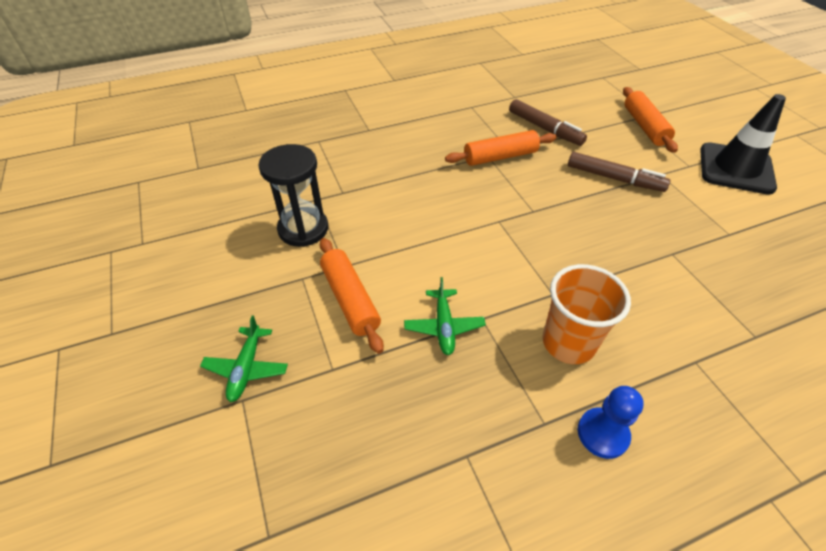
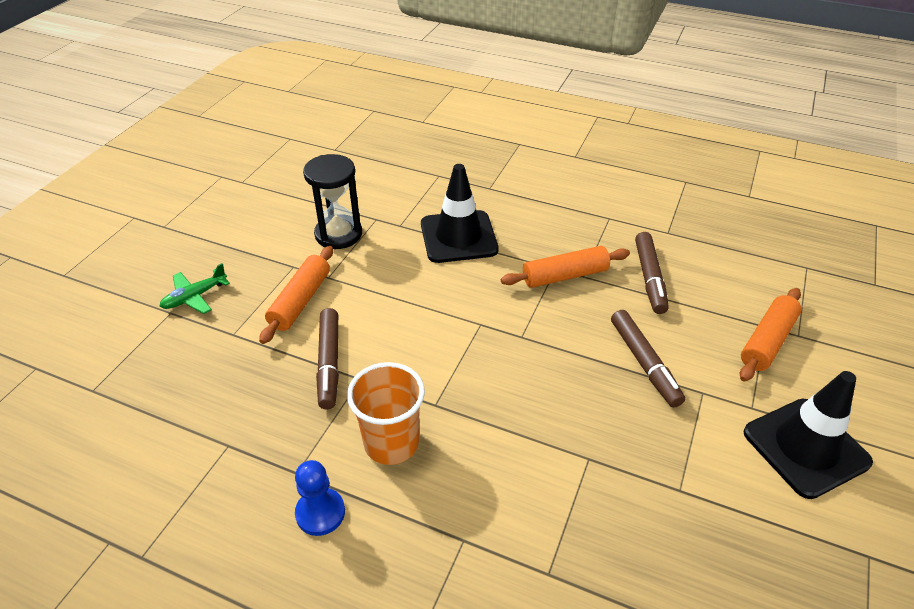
camera: 45 degrees right, 5 degrees down
green plane [404,277,486,355] -> brown marker [316,308,339,409]
orange rolling pin [445,130,557,166] -> orange rolling pin turned 45 degrees counterclockwise [501,246,630,288]
none -> black traffic cone [421,164,499,263]

